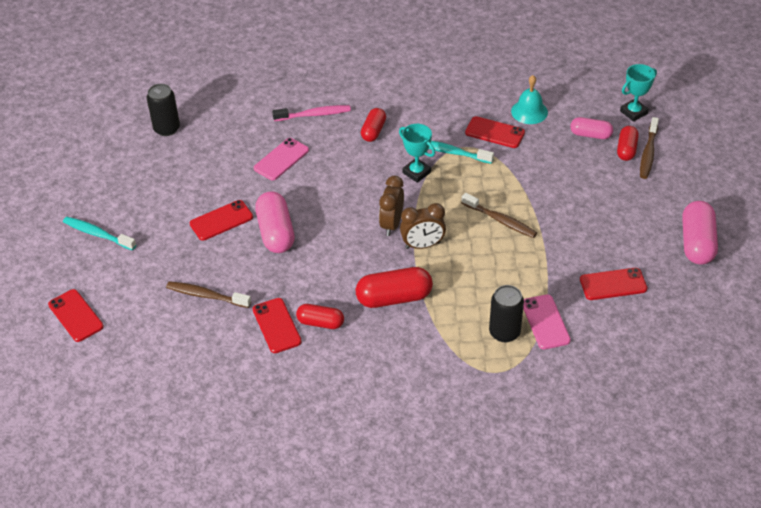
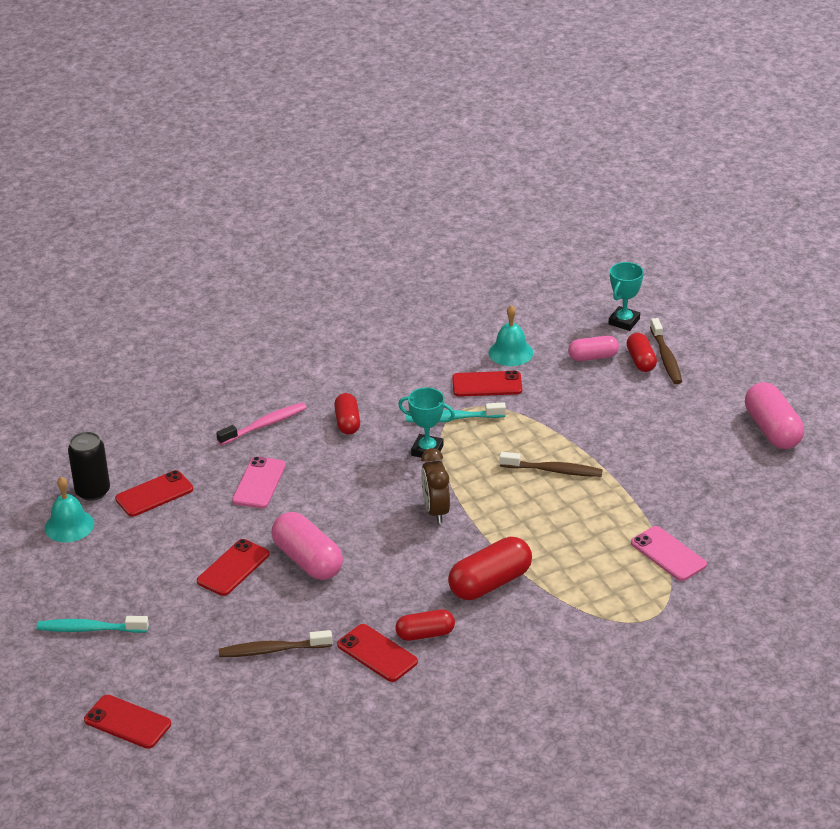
camera: 25 degrees left, 10 degrees down
brown clock [400,203,446,249] -> none
black can [489,285,524,342] -> none
red phone [580,268,647,300] -> red phone moved to [115,470,193,517]
none -> turquoise bell [45,477,94,542]

